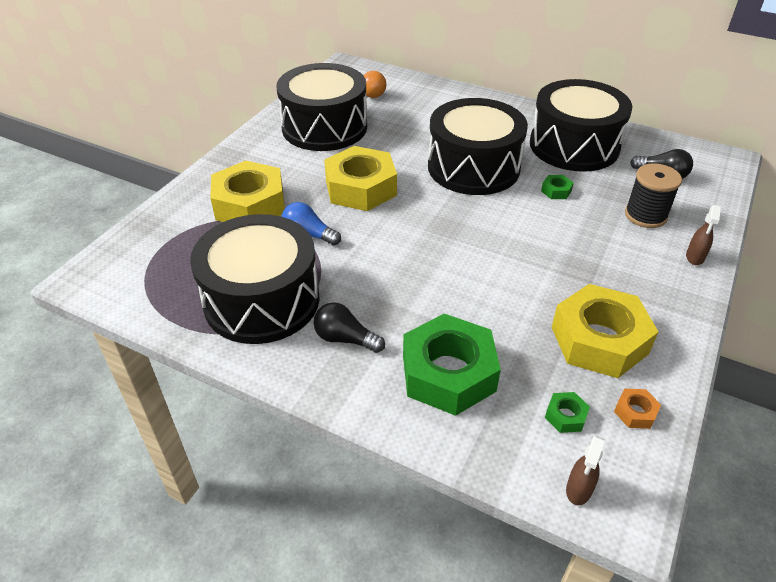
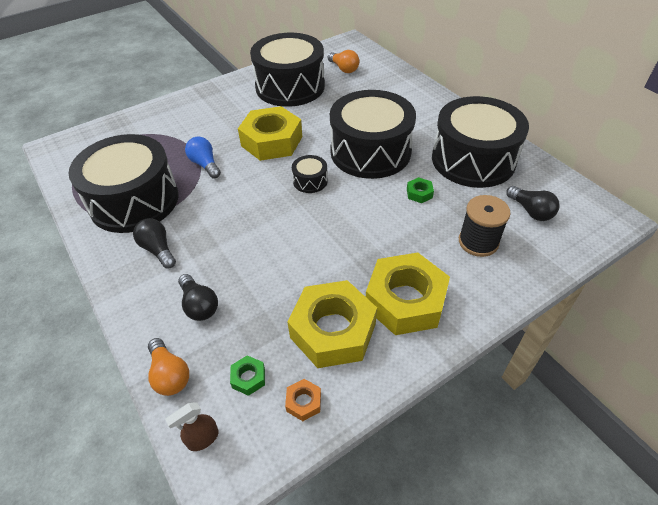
camera: 30 degrees right, 5 degrees up
yellow nut [210,161,285,222] -> yellow nut moved to [366,252,450,335]
green nut [403,314,501,416] -> black light bulb [178,274,218,321]
brown spray bottle [686,205,721,265] -> none
none -> orange light bulb [148,338,189,396]
none -> black drum [292,155,328,193]

